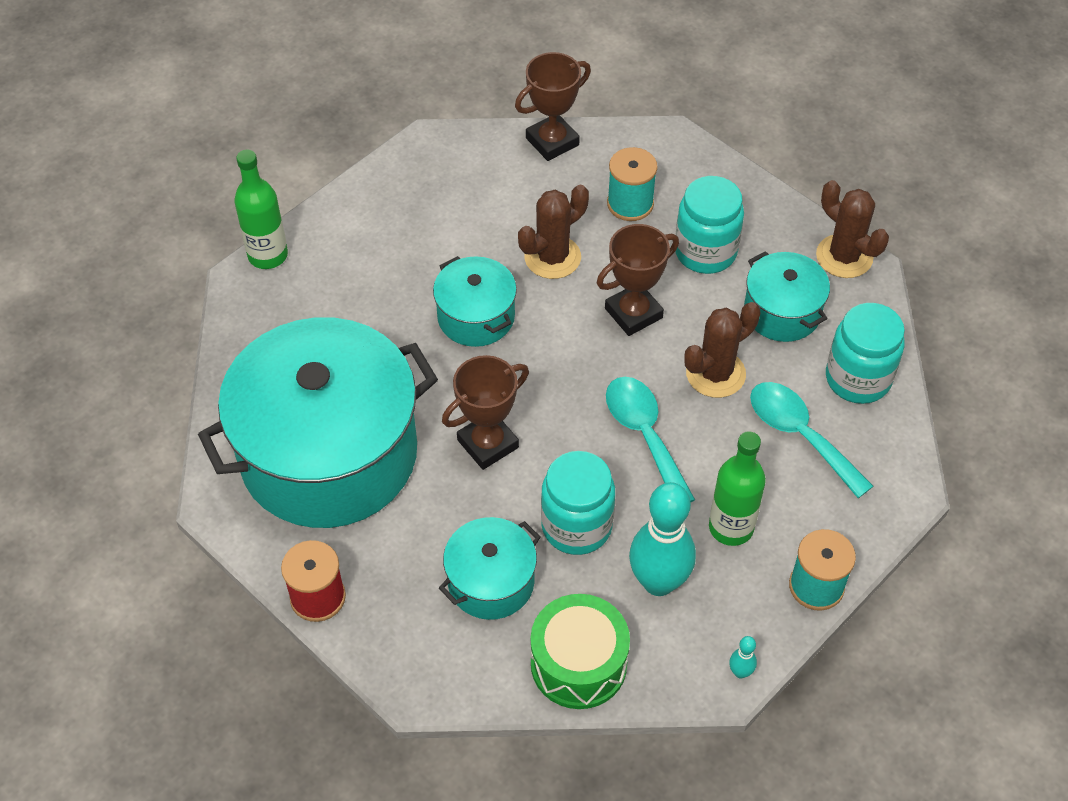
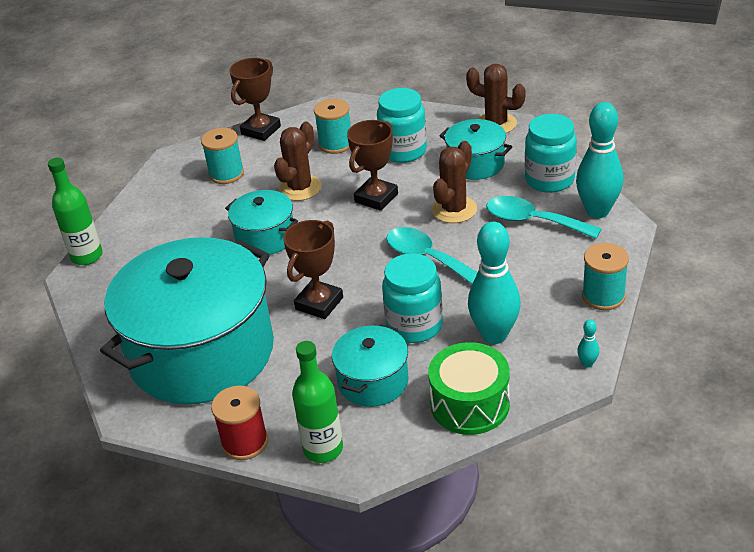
camera: 20 degrees left, 15 degrees down
green bottle [709,431,766,546] -> green bottle moved to [292,341,343,463]
none -> turquoise spool [201,128,244,184]
none -> turquoise bowling pin [576,102,623,218]

